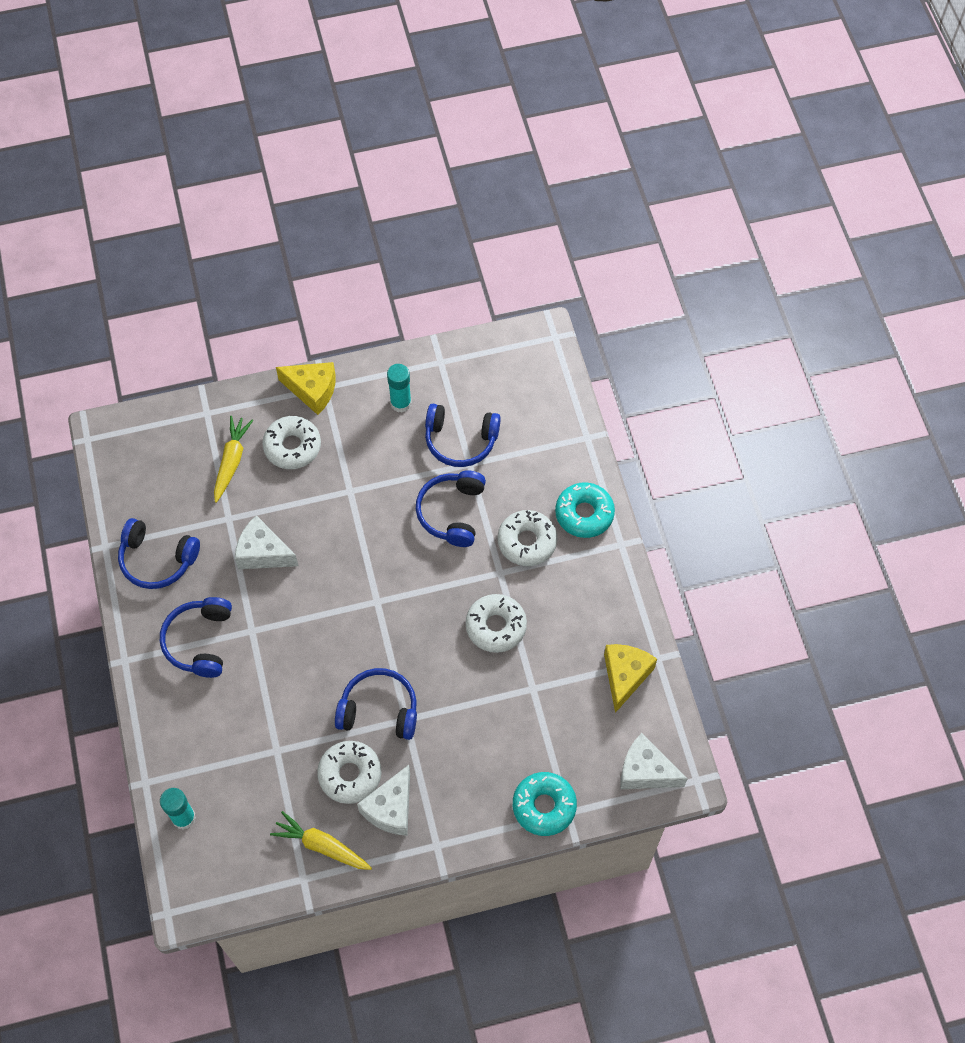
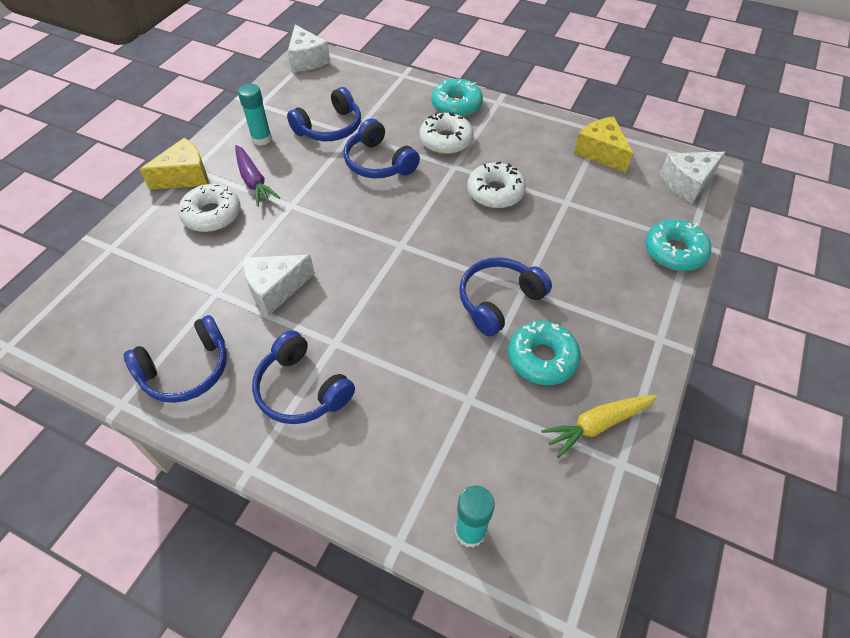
camera: 50 degrees left, 10 degrees down
yellow carrot [214,416,254,503] -> none
white donut [317,741,381,804] -> turquoise donut [508,321,581,385]
white cheese [357,765,410,836] -> white cheese moved to [288,25,330,72]
none -> purple carrot [235,145,280,207]

